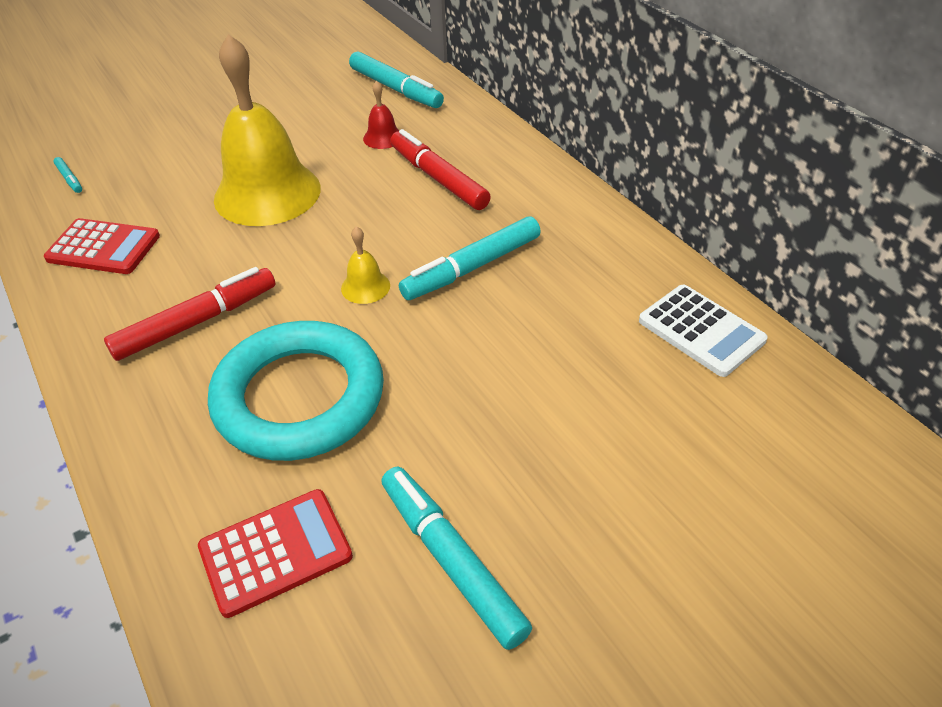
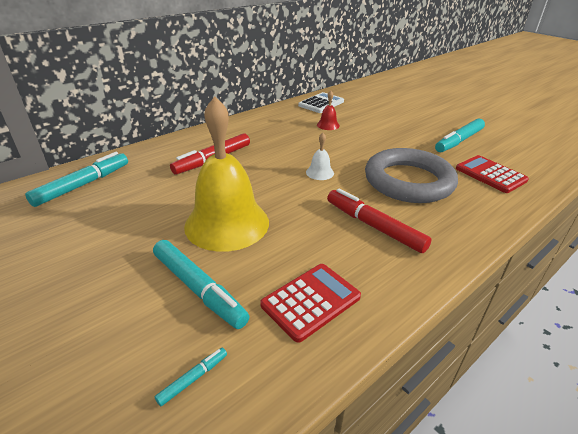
camera: 100 degrees left, 10 degrees down
red calculator [44,218,160,274] -> red calculator turned 45 degrees clockwise [260,264,361,343]
turquoise ring [208,321,384,461] -> grey ring [365,148,458,203]
yellow bell [341,226,390,304] -> white bell [306,133,334,180]
red bell [363,80,399,149] -> red bell moved to [317,91,340,130]
turquoise marker [399,216,541,300] -> turquoise marker moved to [153,240,250,329]

